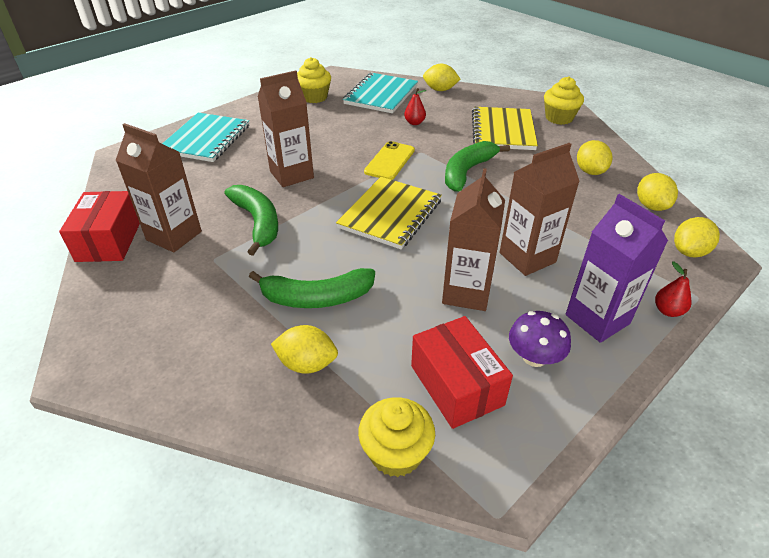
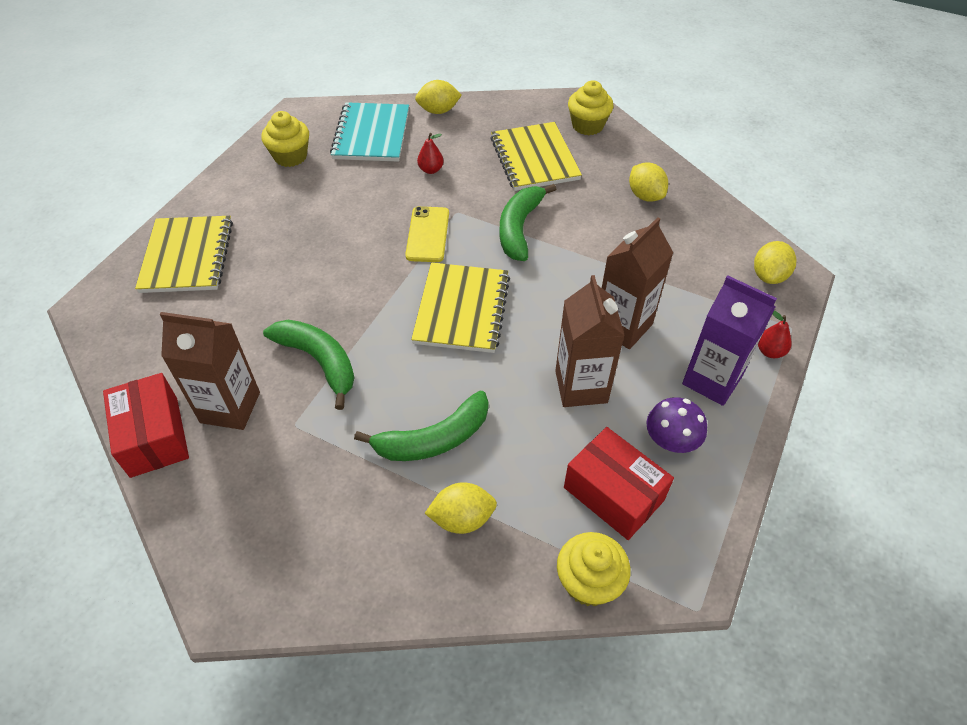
camera: 20 degrees left, 10 degrees up
turquoise notebook [162,113,249,162] -> yellow notebook [135,216,233,293]
brown carton [258,70,314,187] -> none
yellow lemon [637,173,678,211] -> none

